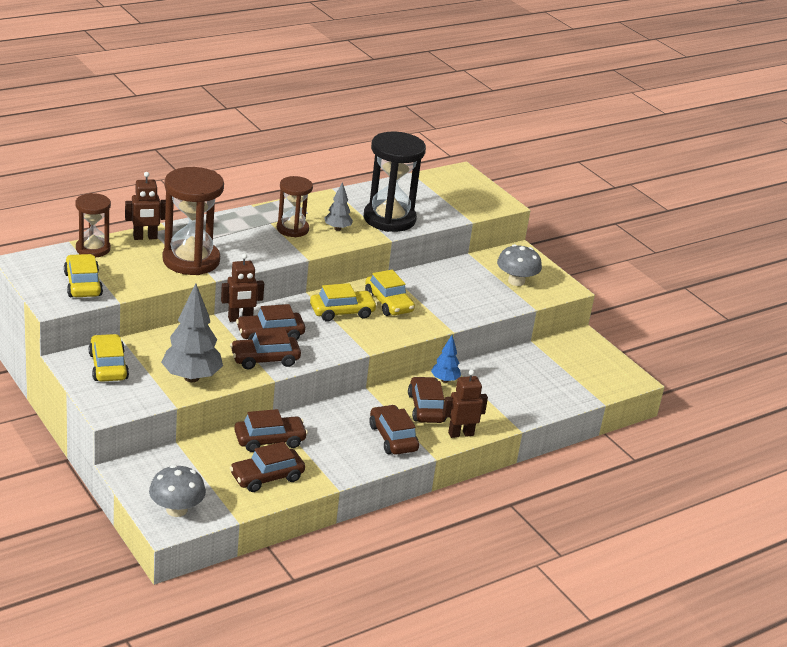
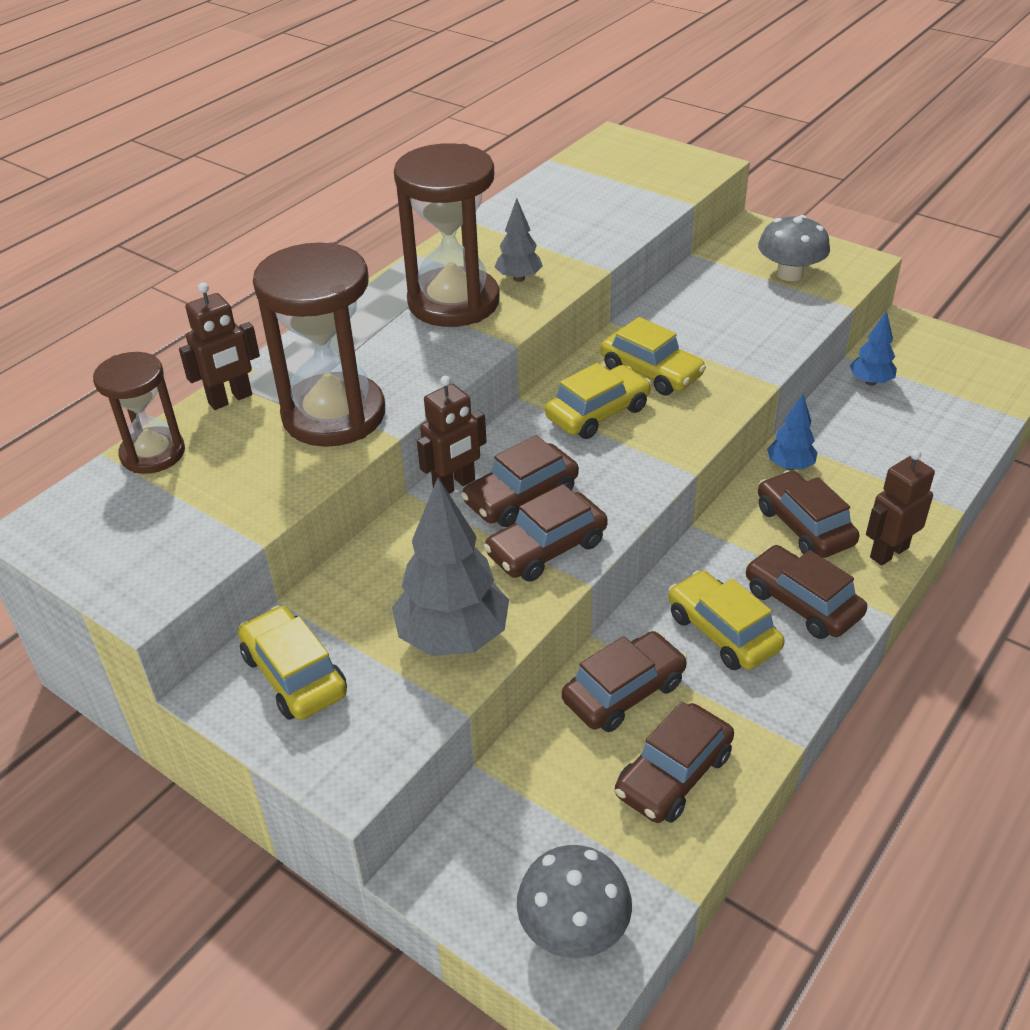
camera: 15 degrees left, 10 degrees up
yellow car [64,254,103,297] -> yellow car moved to [668,570,785,670]
brown hourglass [277,176,313,237] -> brown hourglass [394,143,500,327], size x1.67
black hourglass [364,132,426,232] -> none
none -> blue tree [850,311,897,385]

